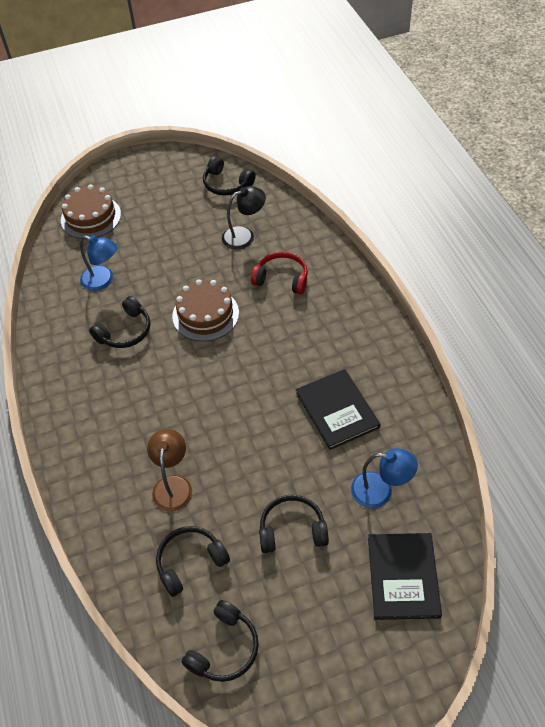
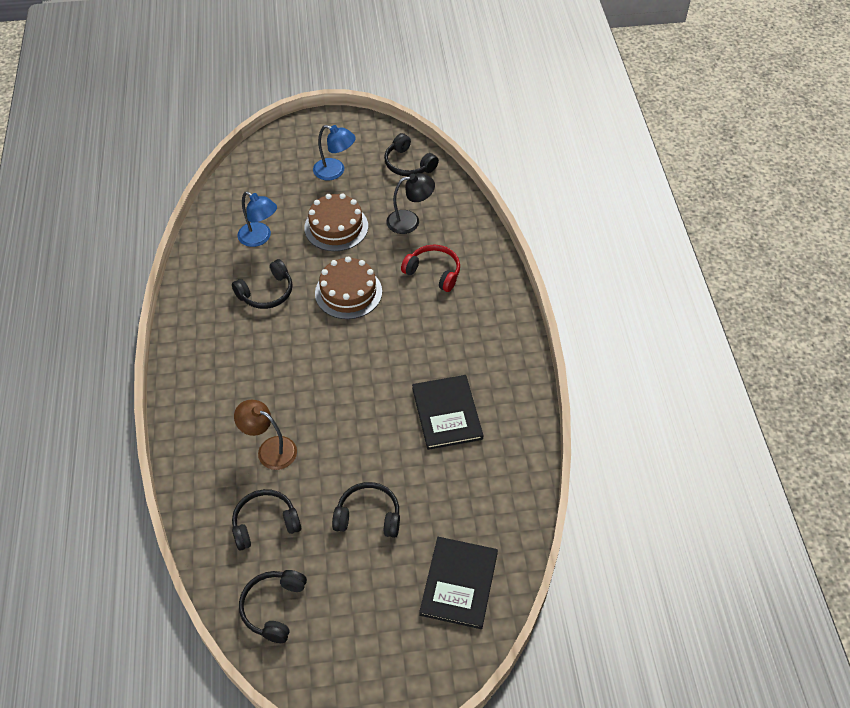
camera: 10 degrees right, 0 degrees up
brown cake [61,184,121,239] -> brown cake moved to [304,193,368,251]
brown lamp [147,429,192,512] -> brown lamp turned 75 degrees counterclockwise [234,399,297,470]
black headphones [182,600,259,682] -> black headphones turned 150 degrees clockwise [239,570,307,643]
blue lamp [351,448,418,508] -> blue lamp moved to [313,125,356,180]

